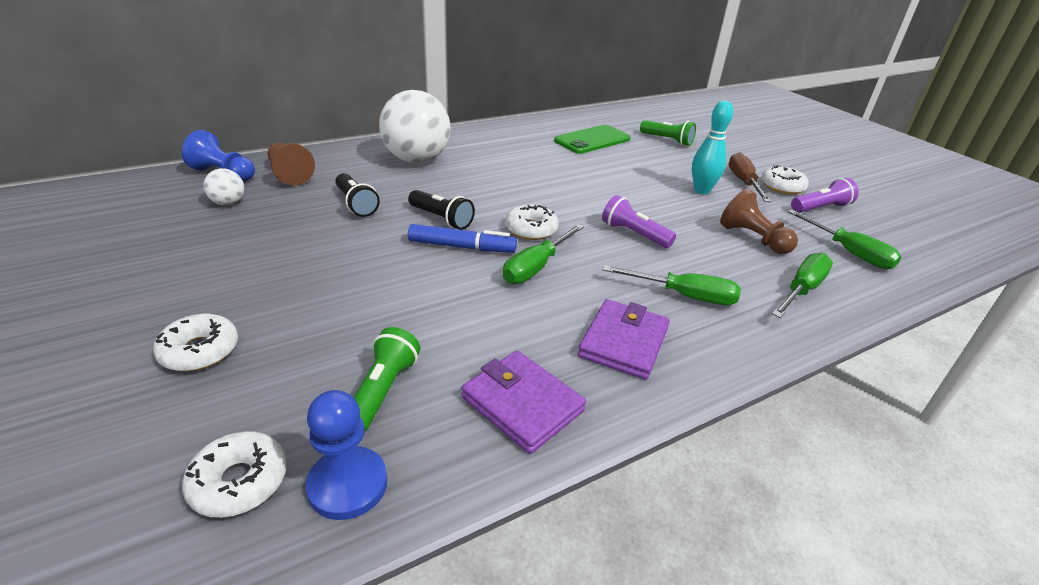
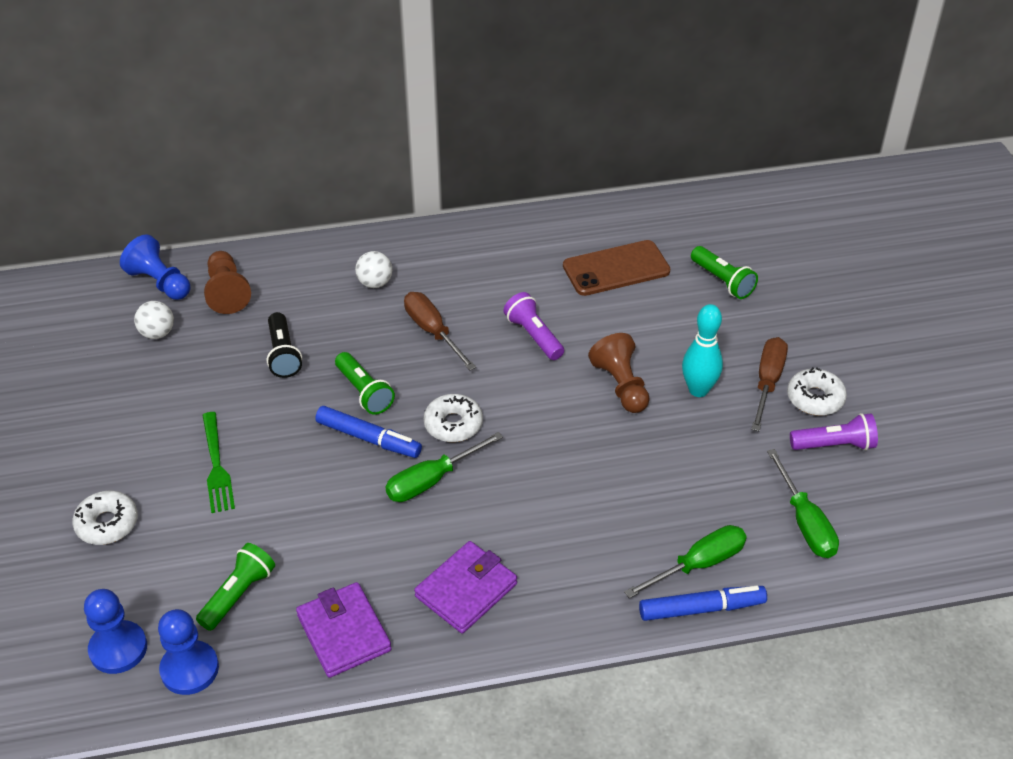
camera: 20 degrees right, 10 degrees up
white donut [182,431,287,518] -> blue pawn [84,589,147,674]
white ball [379,90,451,163] -> white ball [355,251,392,288], size x0.44
black flashlight [408,190,475,230] -> green flashlight [335,352,395,415]
green phone [554,125,630,154] -> brown phone [563,240,670,296]
purple flashlight [602,195,676,248] -> purple flashlight moved to [503,292,564,360]
green screwdriver [603,265,741,305] -> none
brown pawn [720,189,798,254] -> brown pawn moved to [588,333,650,413]
none -> green fork [202,412,235,513]
none -> brown screwdriver [404,292,476,370]
none -> blue marker [639,586,767,621]

